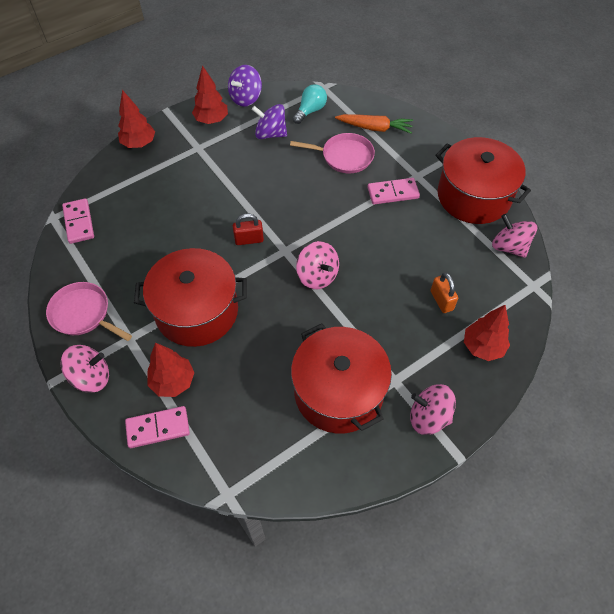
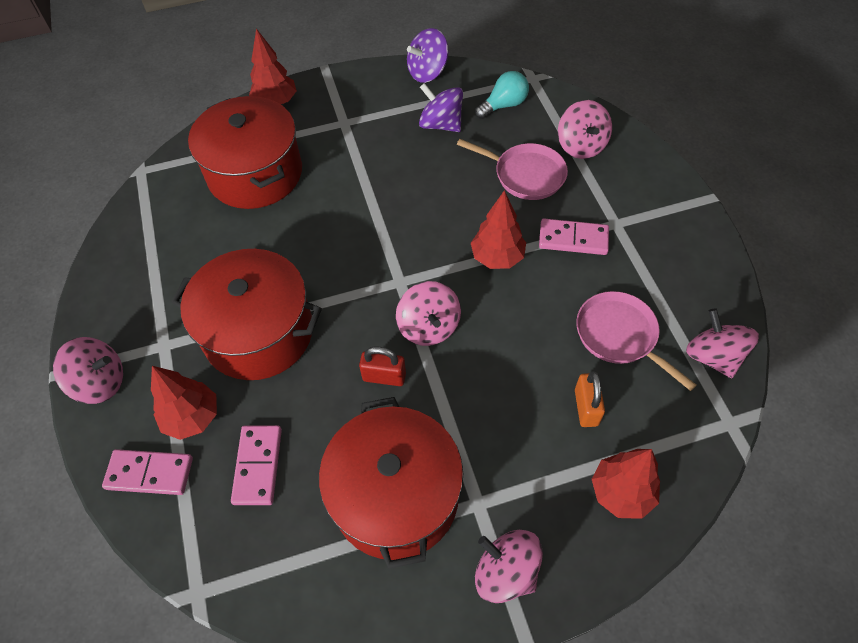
camera: 20 degrees right, 0 degrees up
pink pan [46,282,132,341] -> pink pan moved to [576,291,697,391]
pink domino [62,198,94,244] -> pink domino moved to [231,425,282,505]
red tree [192,65,228,124] -> red tree moved to [471,190,526,269]
red padlock [233,214,264,245] -> red padlock moved to [359,346,406,386]
orange carrot [335,114,413,133] -> pink spinning top [558,100,612,159]
red pot [436,137,531,224] -> red pot moved to [188,96,302,209]

